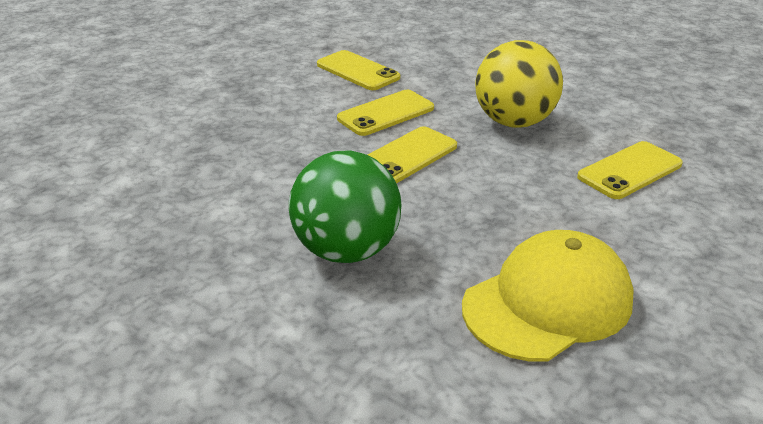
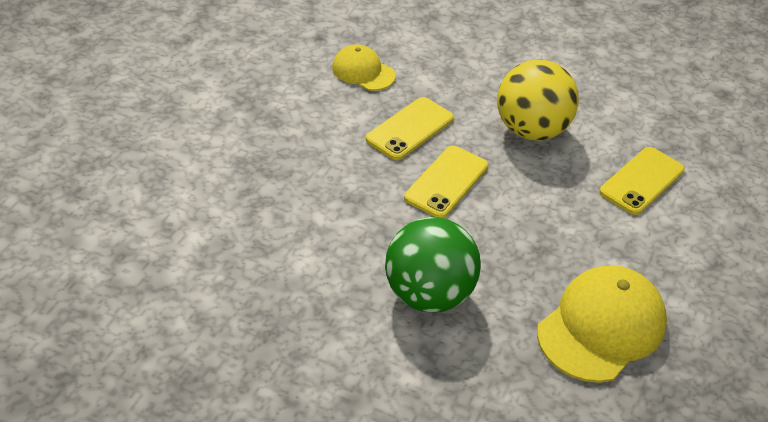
camera: 15 degrees left, 10 degrees up
yellow phone [317,50,400,90] -> yellow cap [332,44,396,91]

